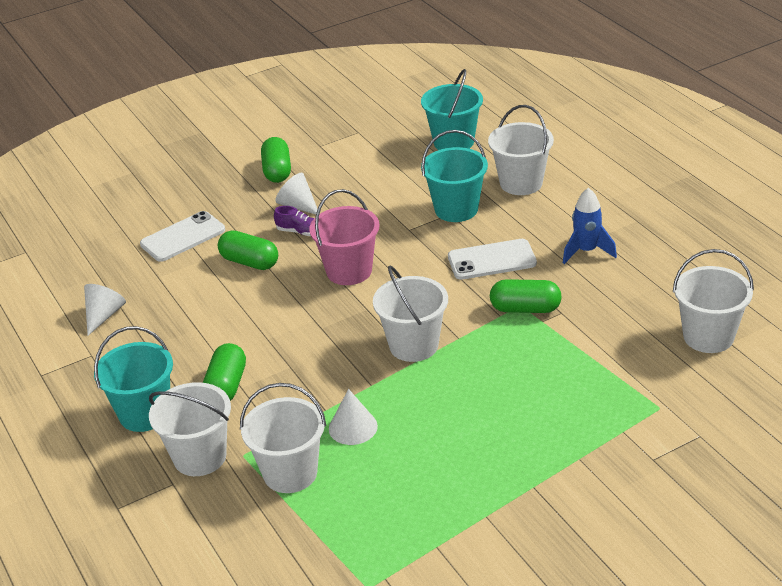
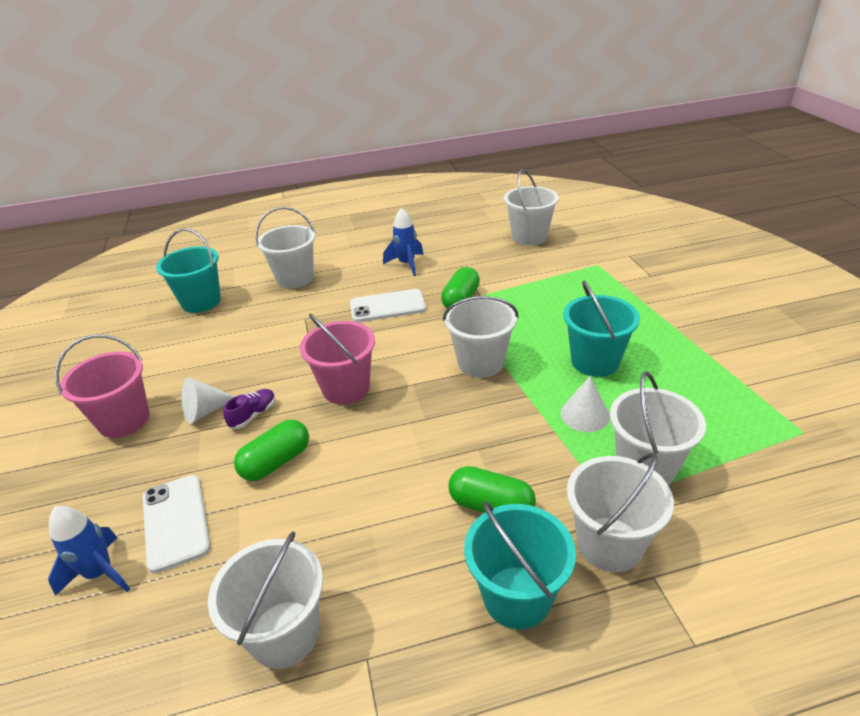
camera: 75 degrees left, 0 degrees up
white cone [84,284,126,336] -> white bucket [208,531,323,669]
green capsule [261,137,291,183] -> pink bucket [55,335,150,438]
turquoise bucket [421,130,488,222] -> turquoise bucket moved to [563,281,640,377]
white phone [448,239,537,280] -> white phone turned 75 degrees clockwise [350,289,426,322]
none -> blue rocket [48,506,130,596]

